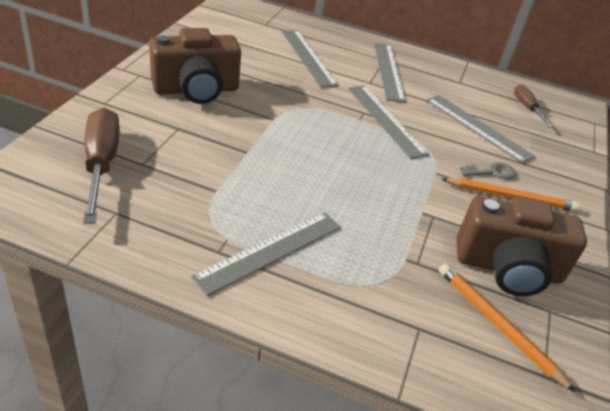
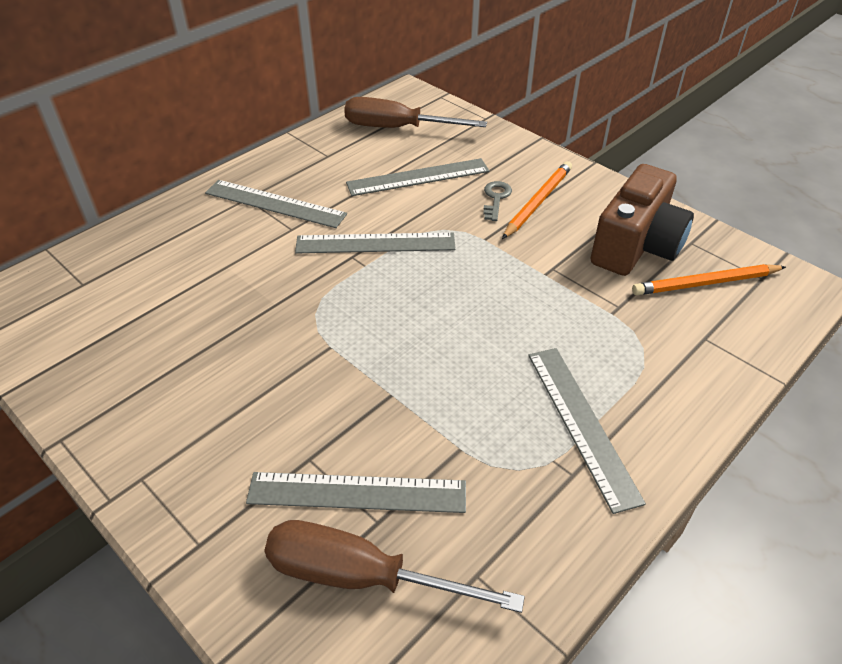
camera: 60 degrees left, 5 degrees up
brown camera [149,28,241,104] -> none
grey ruler [282,30,338,88] -> grey ruler moved to [246,472,466,513]
brown screwdriver [514,84,553,127] -> brown screwdriver [344,97,487,128], size x1.81

